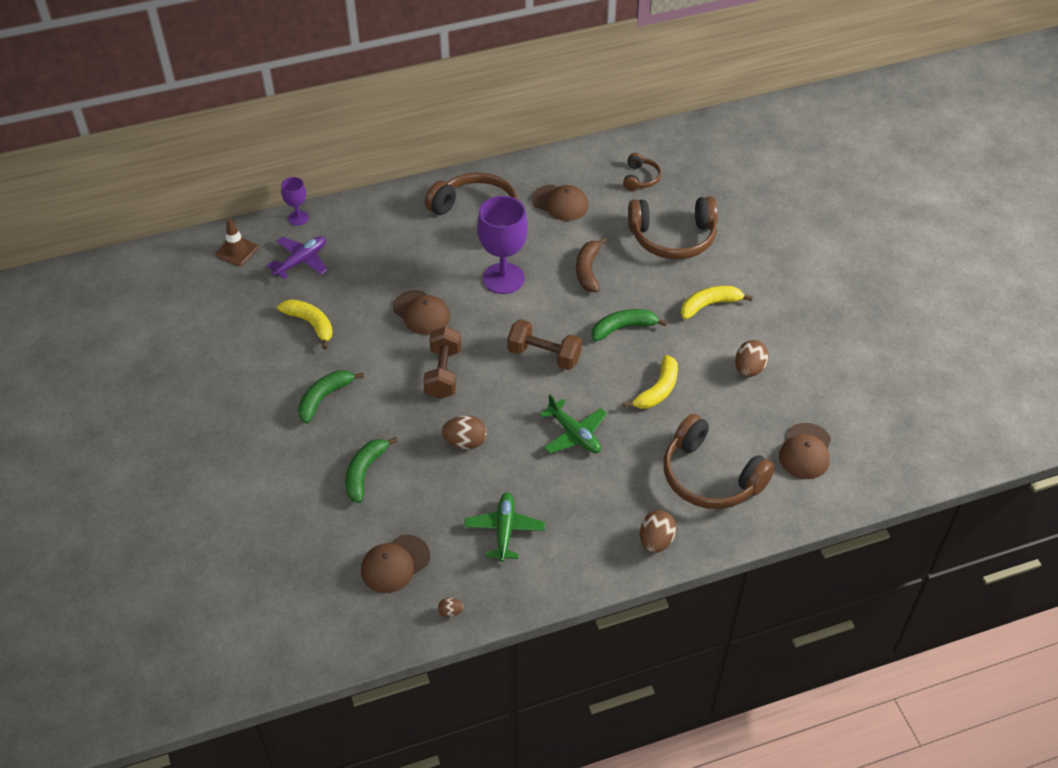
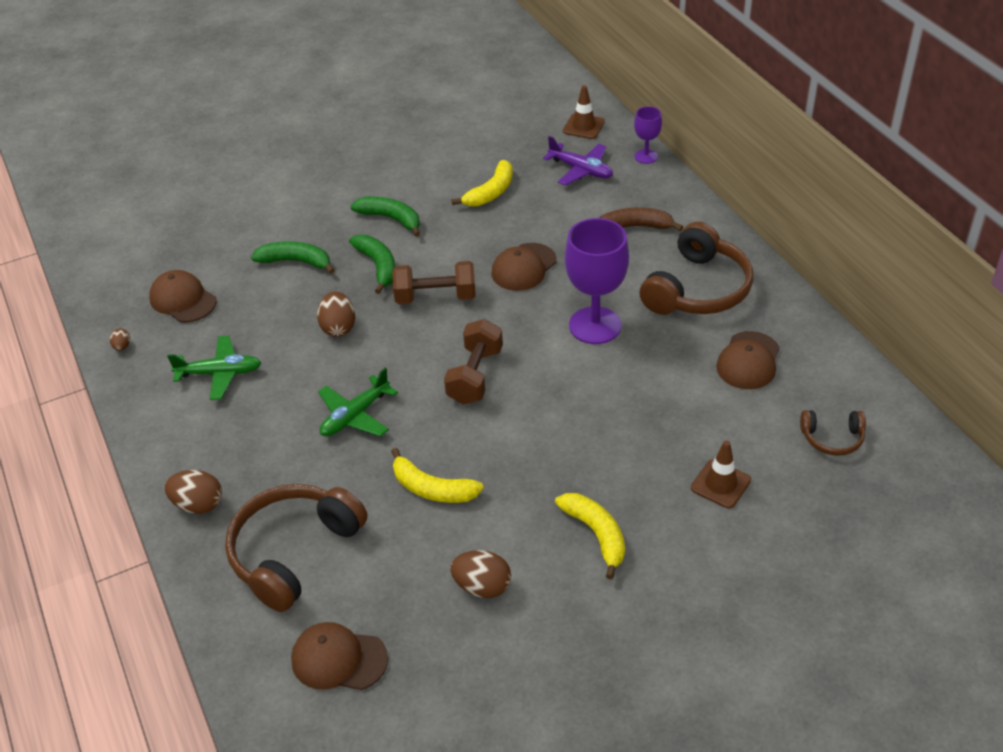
camera: 85 degrees right, 5 degrees down
brown banana [576,237,607,292] -> brown banana moved to [599,207,683,231]
green banana [592,309,668,341] -> green banana moved to [349,235,395,294]
brown headphones [628,196,718,259] -> brown traffic cone [691,440,751,508]

